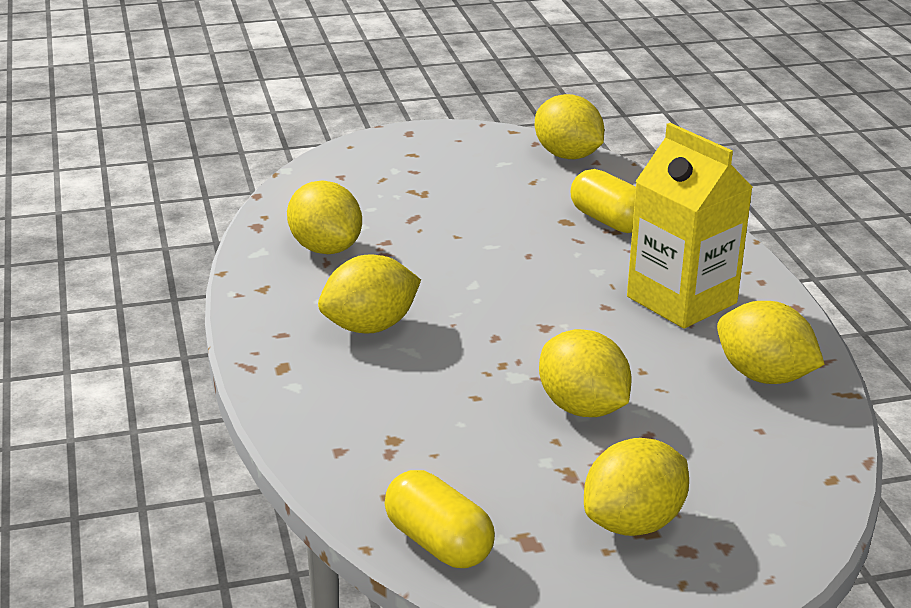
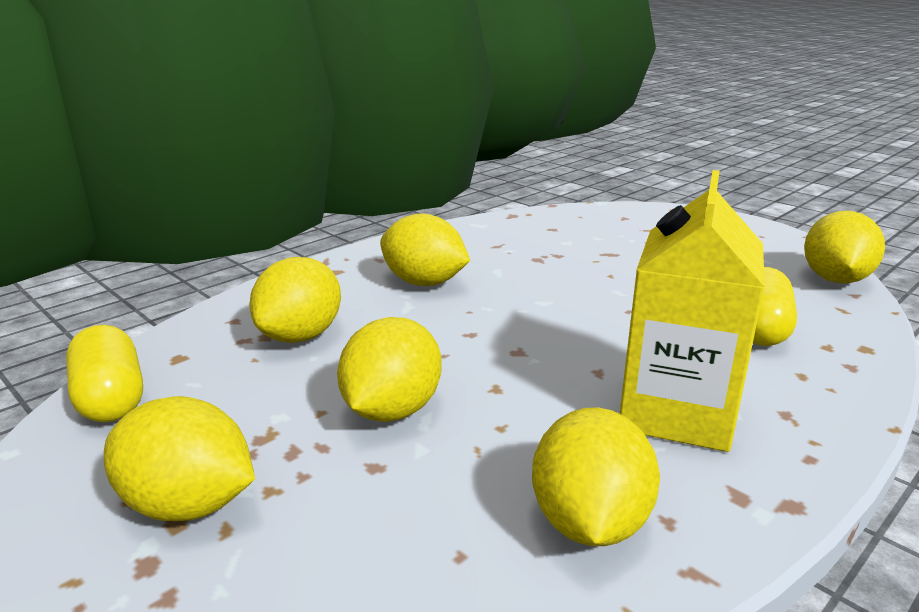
camera: 60 degrees right, 5 degrees down
yellow lemon [287,181,362,254] -> yellow lemon moved to [249,257,341,343]
yellow capsule [385,470,495,568] -> yellow capsule turned 45 degrees counterclockwise [66,325,143,422]

